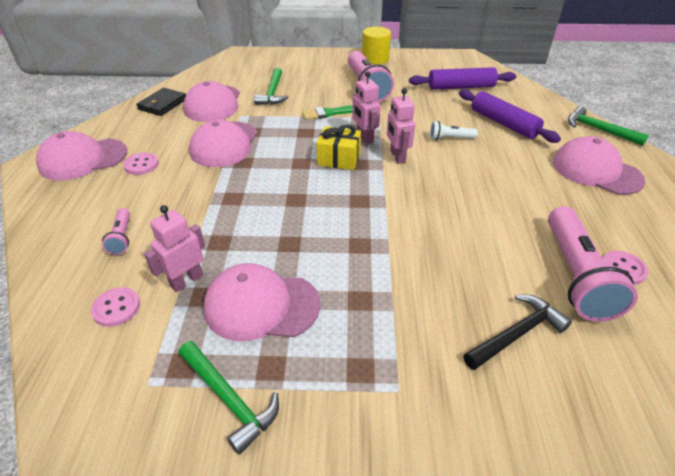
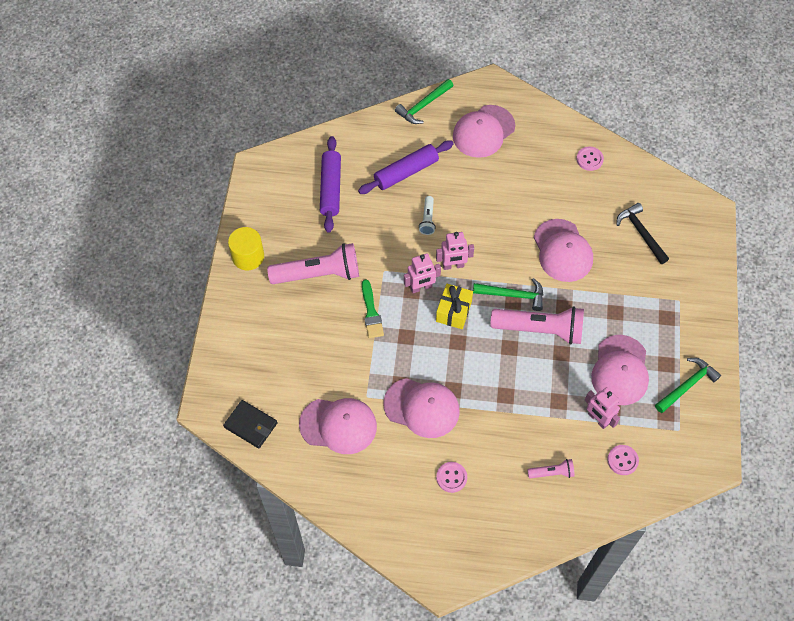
camera: 85 degrees left, 20 degrees up
pink cap [36,131,127,181] -> pink cap moved to [534,219,593,282]
black wallet [136,88,186,116] -> black wallet moved to [223,400,278,448]
green hammer [254,68,288,105] -> green hammer moved to [473,278,543,311]
pink flashlight [548,206,638,322] -> pink flashlight moved to [490,307,584,345]

